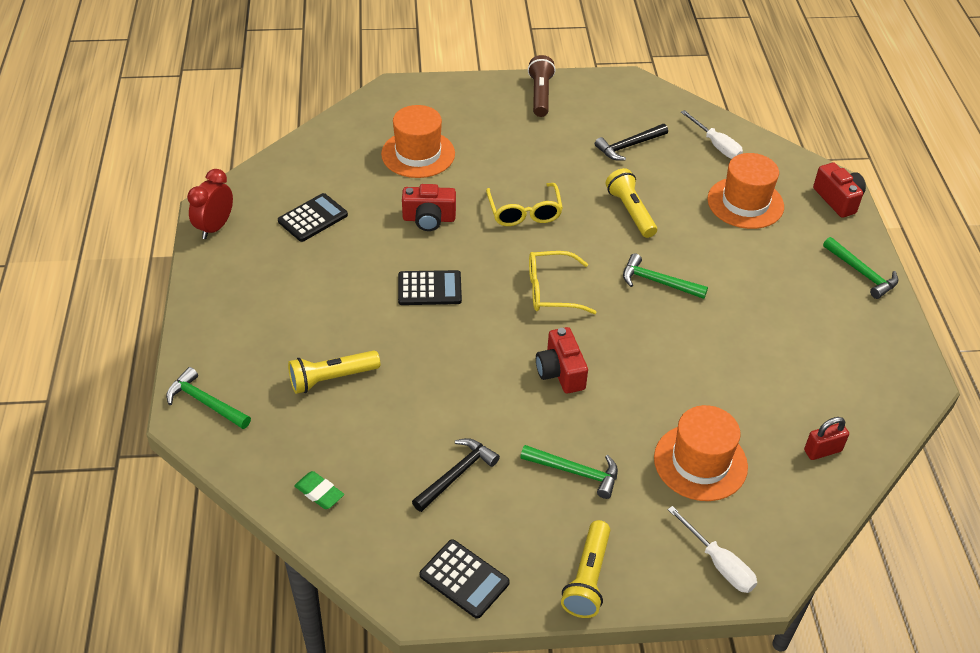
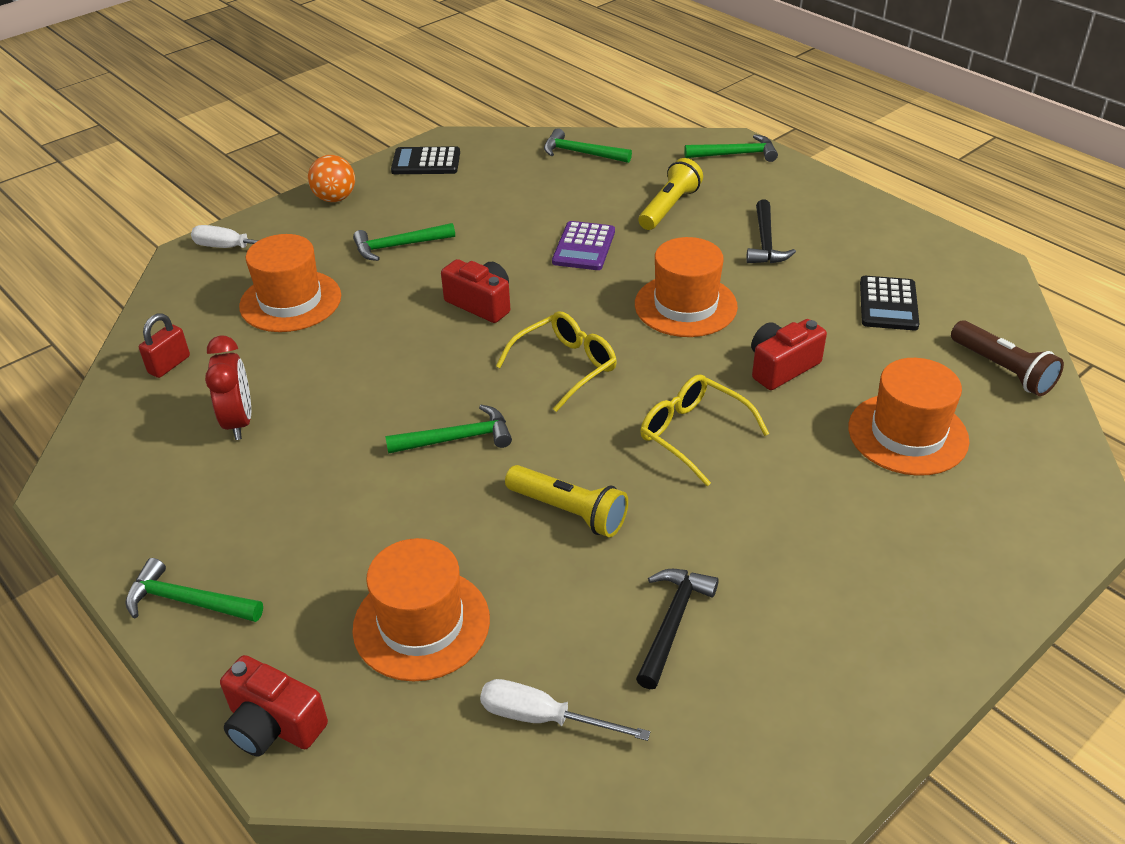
camera: 145 degrees right, 5 degrees down
red clock [187,169,233,239] -> red clock moved to [205,336,251,440]
green eraser [294,471,344,509] -> green hammer [544,128,632,163]
black calculator [398,270,462,305] -> orange hat [635,237,738,337]
black hammer [412,438,500,512] -> black hammer moved to [746,200,796,263]
brown flashlight [528,55,556,117] -> brown flashlight moved to [951,320,1064,396]
yellow flashlight [561,520,610,618] -> orange ball [308,155,355,202]
none -> purple calculator [552,221,615,270]

